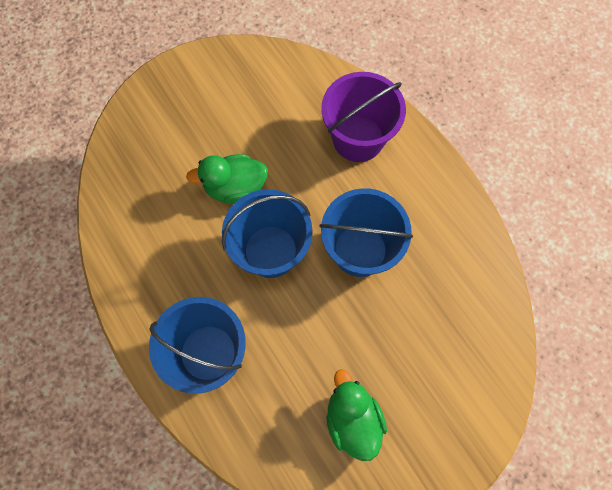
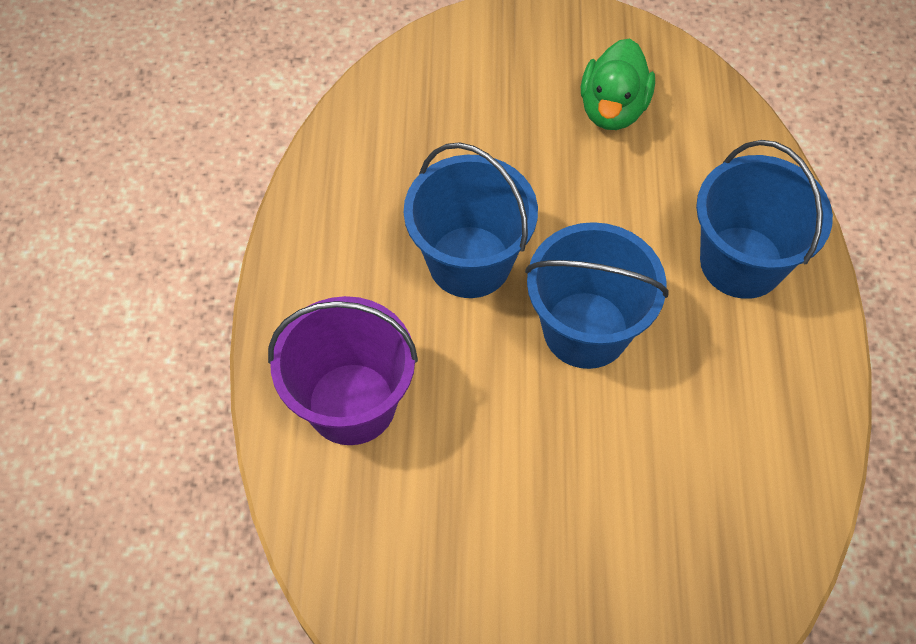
camera: 145 degrees left, 10 degrees down
green duck [186,154,268,204] -> none

